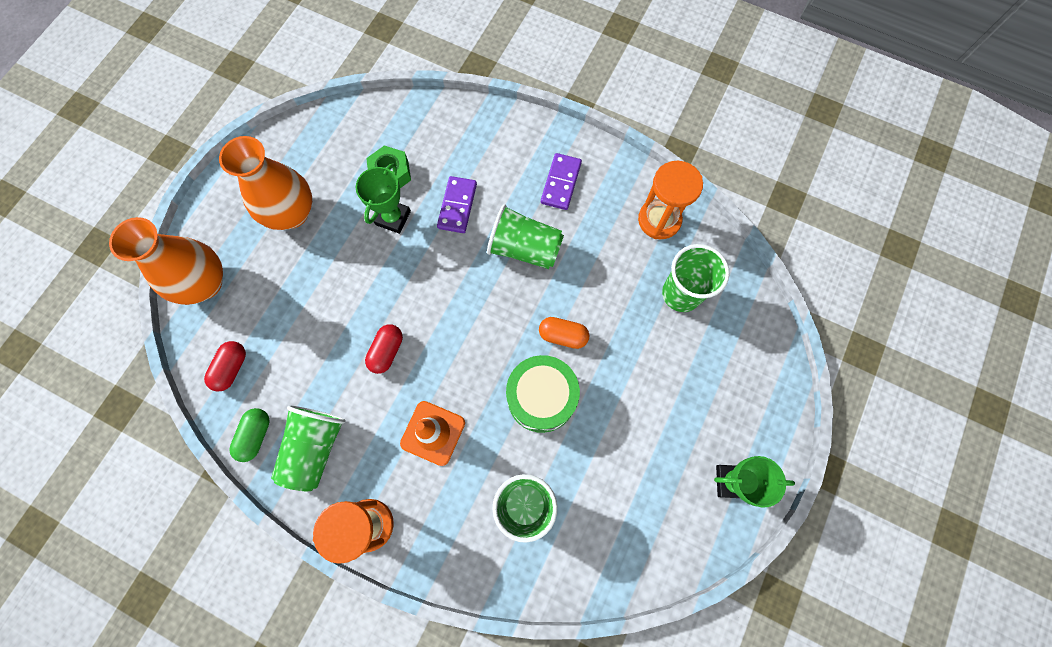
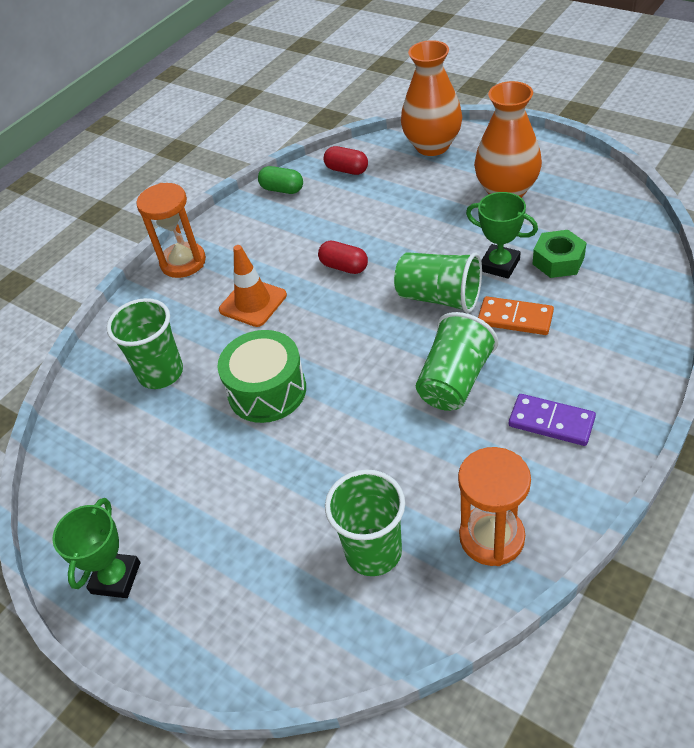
camera: 105 degrees right, 25 degrees down
green cup [271,406,346,491] -> green cup moved to [394,252,482,313]
purple domino [437,176,477,233] -> orange domino [478,296,554,335]
orange capsule [539,317,589,349] -> none

